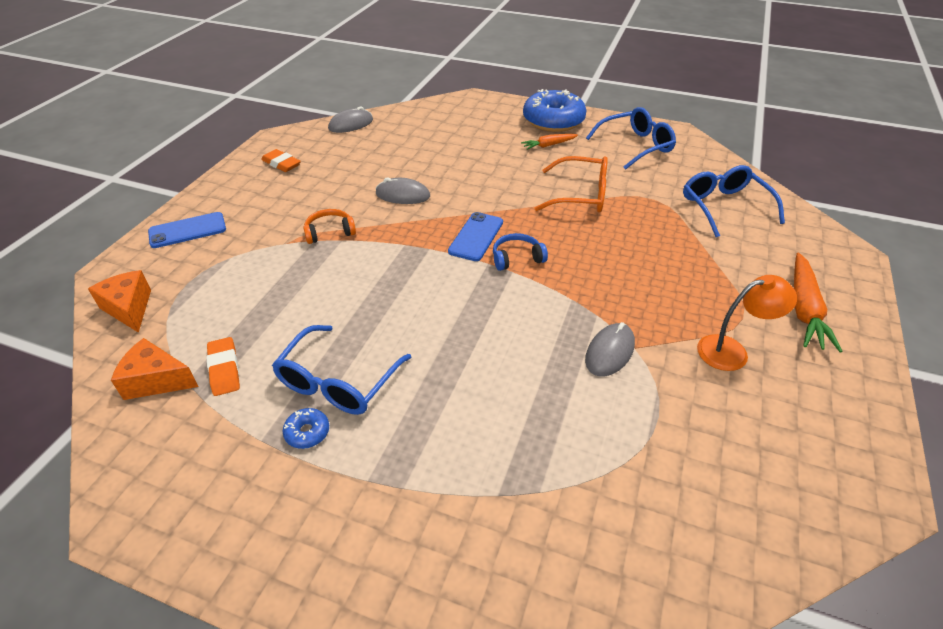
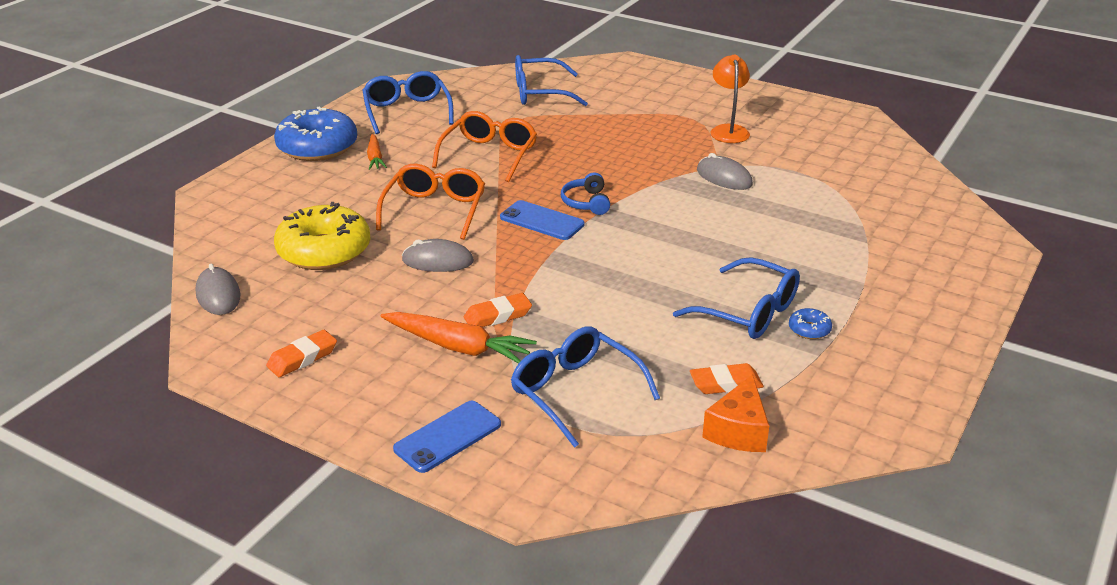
camera: 80 degrees left, 10 degrees down
orange cheese [88,270,151,333] -> none
blue phone [148,212,226,248] -> blue phone turned 60 degrees clockwise [393,401,501,473]
orange headphones [303,209,356,244] -> orange eraser [464,293,532,327]
grey mouse [375,178,430,204] -> grey mouse turned 75 degrees clockwise [402,239,474,272]
orange carrot [794,253,843,352] -> orange carrot moved to [381,312,537,364]
none -> yellow donut [274,202,371,270]
none -> orange glasses [376,164,485,240]
none -> blue glasses [511,326,660,448]

